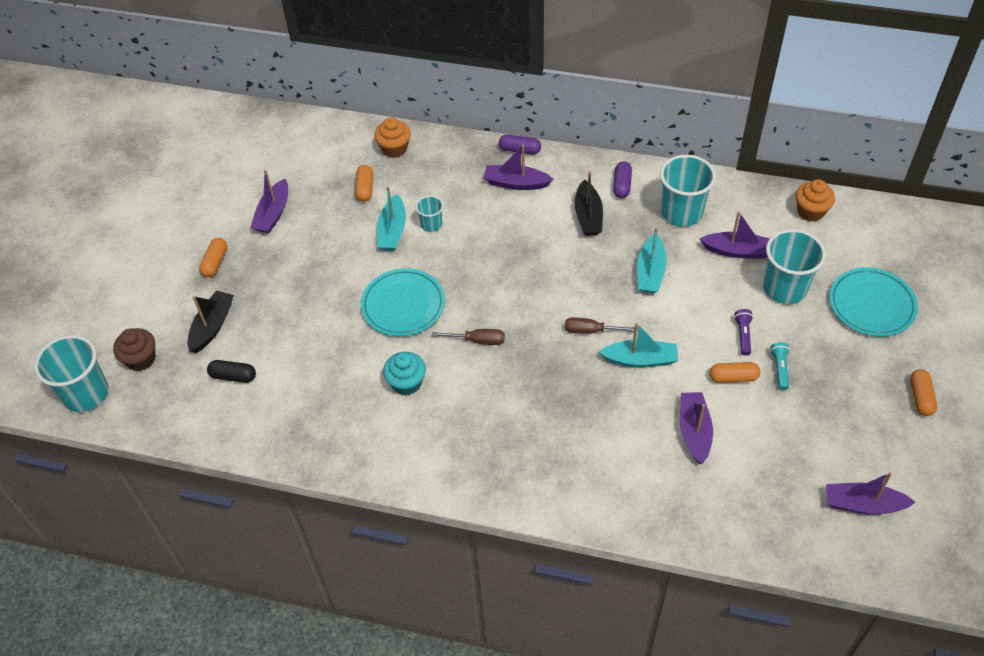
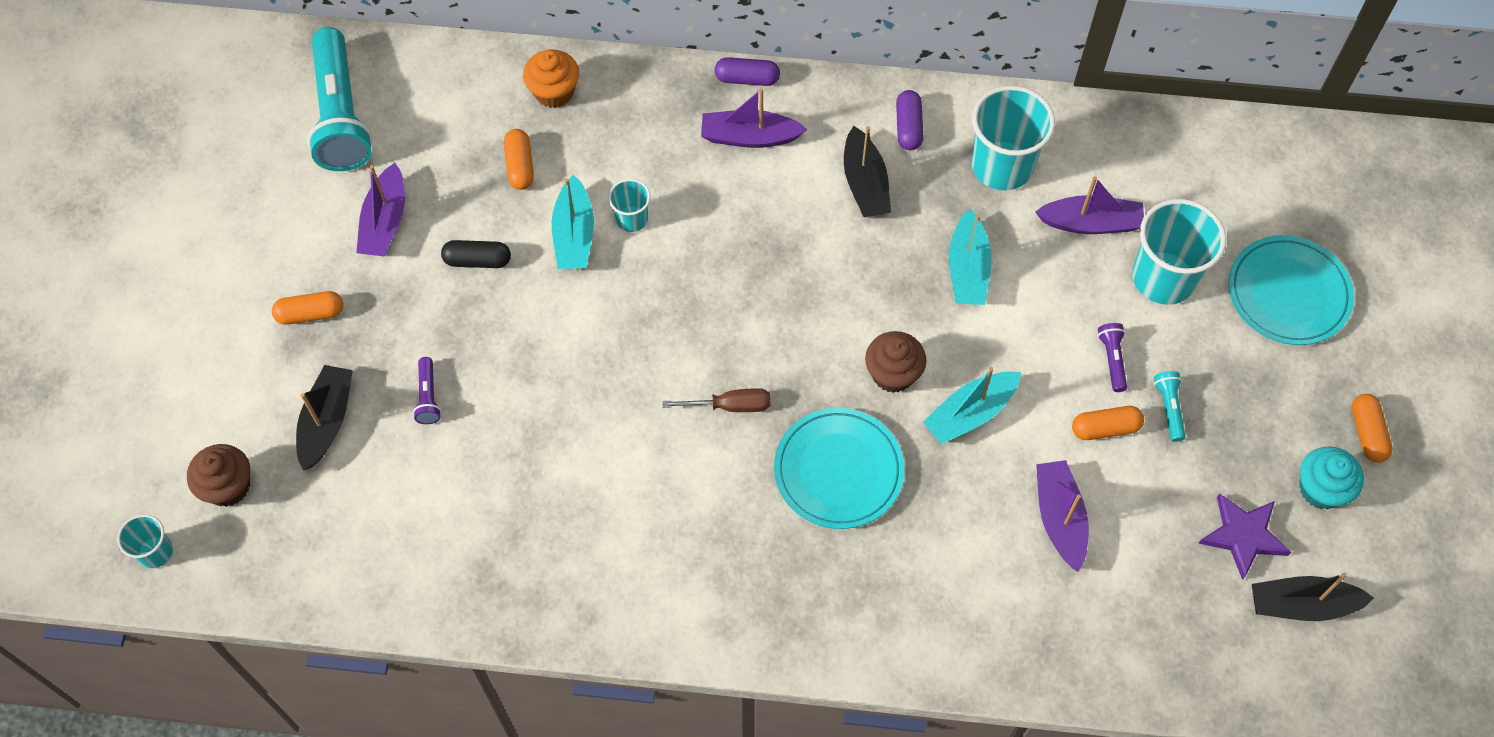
camera: 10 degrees left, 10 degrees up
turquoise cup [34,335,109,412] -> turquoise cup [117,514,173,568], size x0.51
orange capsule [199,238,227,277] -> orange capsule turned 75 degrees clockwise [272,291,343,325]
black capsule [207,360,256,383] -> black capsule moved to [441,240,511,268]
turquoise plate [361,268,445,336] -> turquoise plate moved to [774,408,904,529]
turquoise cupcake [383,352,426,395] -> turquoise cupcake moved to [1299,447,1364,509]
brown screwdriver [565,317,638,334] -> brown cupcake [865,331,927,393]
turquoise boat [599,323,678,368] -> turquoise boat turned 150 degrees clockwise [923,367,1021,444]
orange cupcake [796,179,835,221] -> none
purple boat [826,472,916,514] -> black boat [1252,572,1374,621]
none -> turquoise flashlight [307,27,373,171]
none -> purple flashlight [413,357,441,424]
none -> purple star [1198,493,1291,580]

